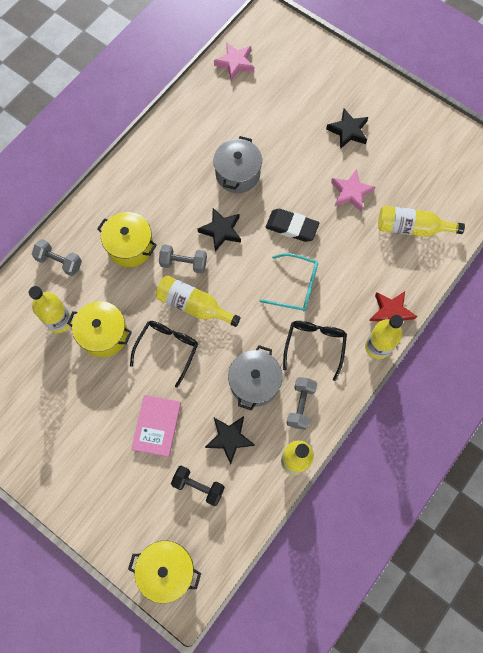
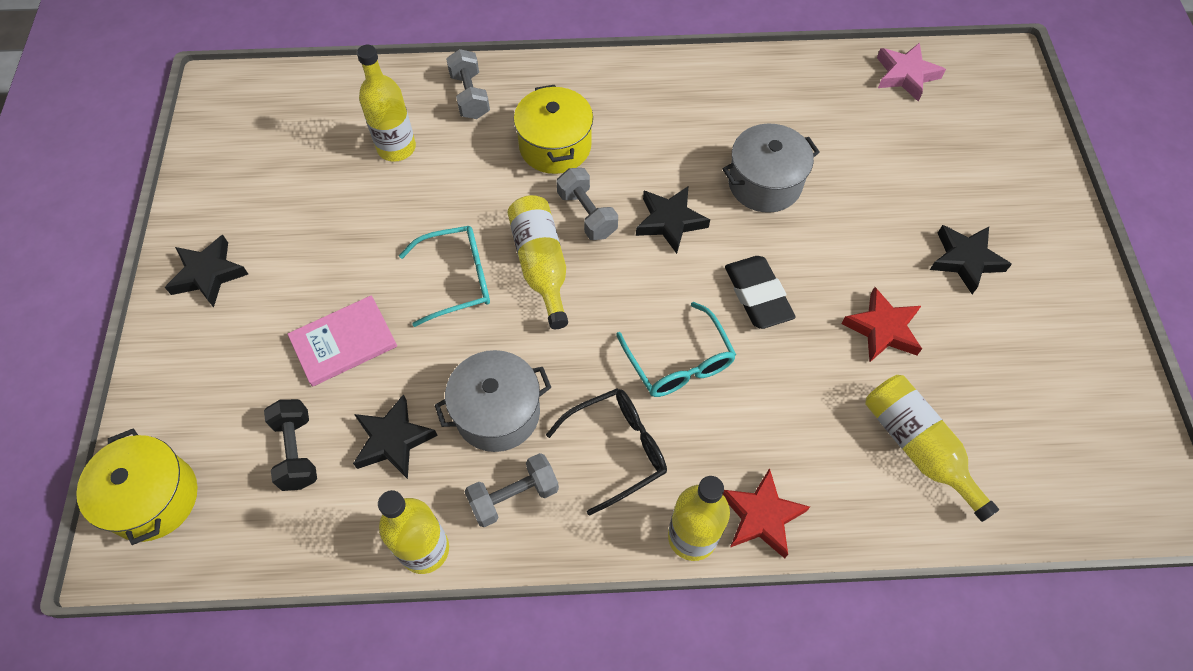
camera: 50 degrees right, 10 degrees down
yellow pot [67,301,132,357] -> none
black glasses [130,321,198,388] -> turquoise glasses [399,226,490,327]
pink star [331,169,375,211] -> red star [841,287,922,363]
none -> black star [165,235,248,308]

